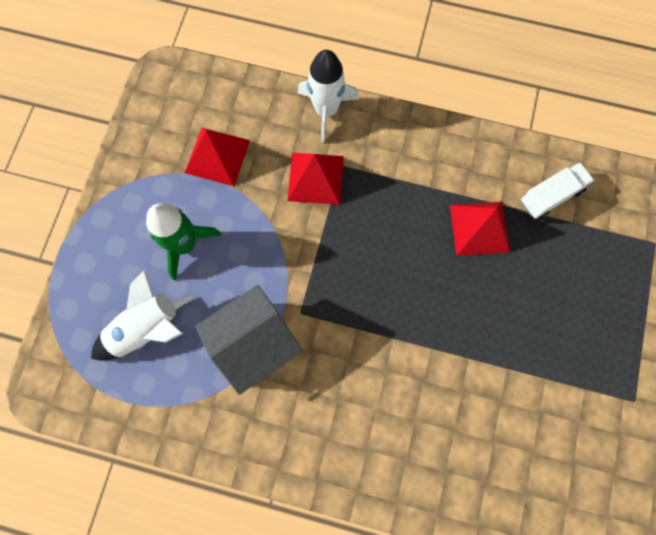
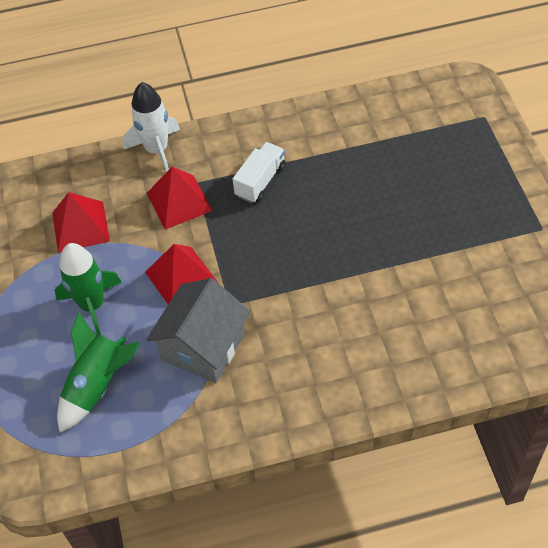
camera: 25 degrees left, 20 degrees down
white rocket [91,270,194,361] -> green rocket [57,312,141,432]
red pyramid [450,202,510,256] -> red pyramid moved to [145,244,217,304]
white truck [521,162,594,219] -> white truck moved to [233,142,286,203]

